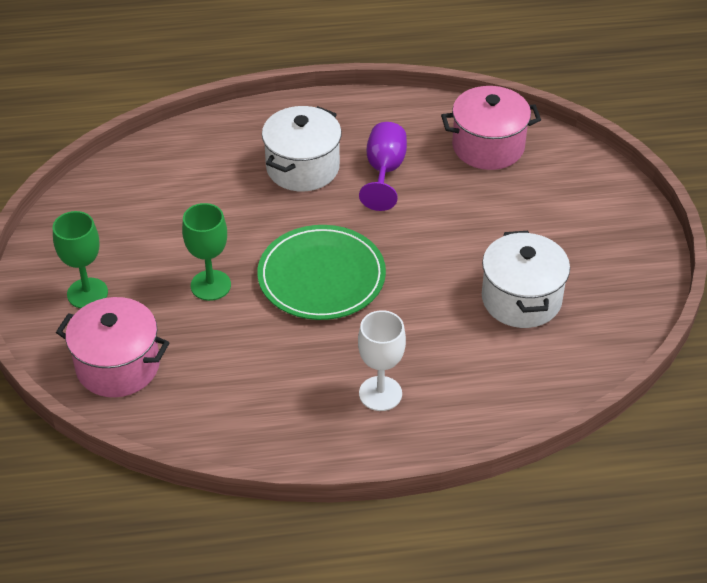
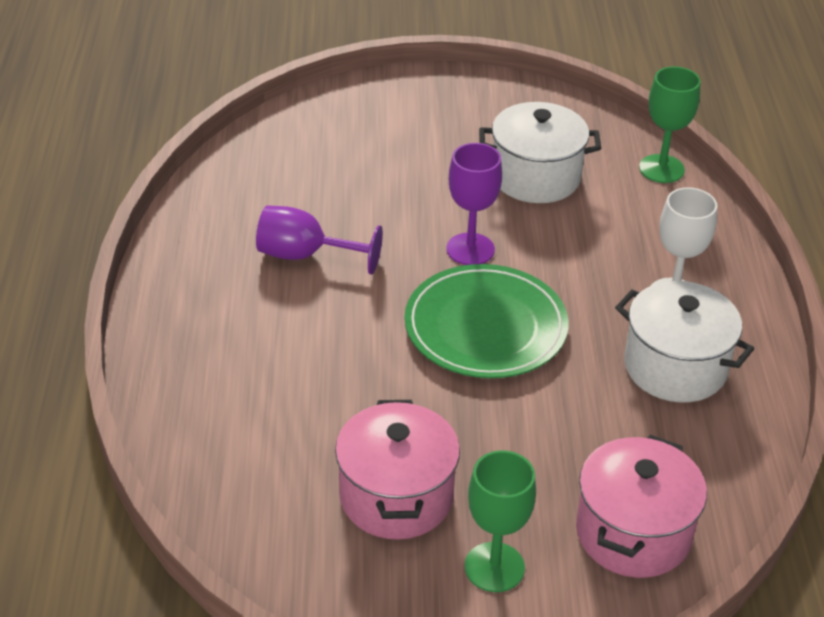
camera: 85 degrees left, 5 degrees down
green goblet [182,203,231,301] -> green goblet moved to [639,66,701,183]
white pot [262,106,342,192] -> white pot moved to [615,281,754,403]
pink pot [441,86,541,170] -> pink pot moved to [335,400,460,540]
none -> purple goblet [447,143,502,265]

